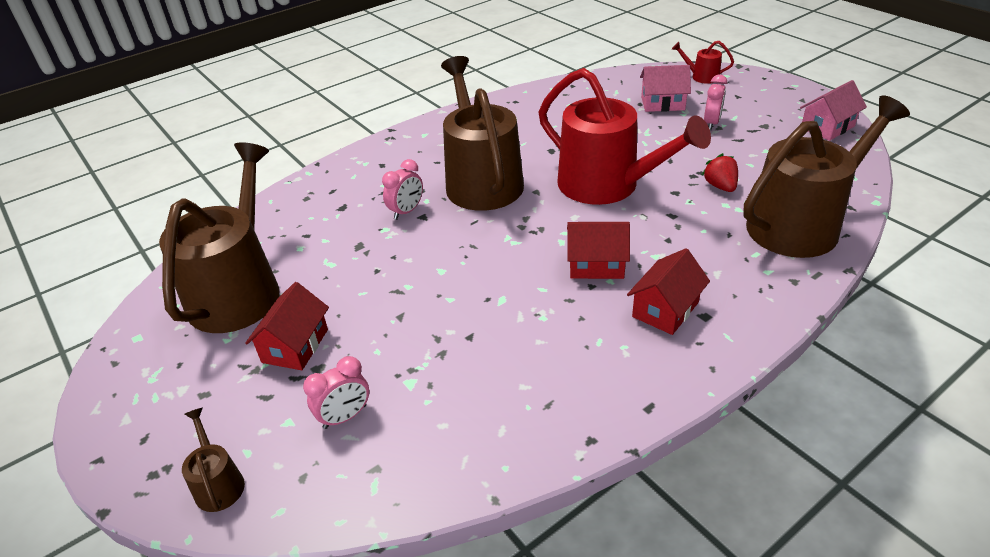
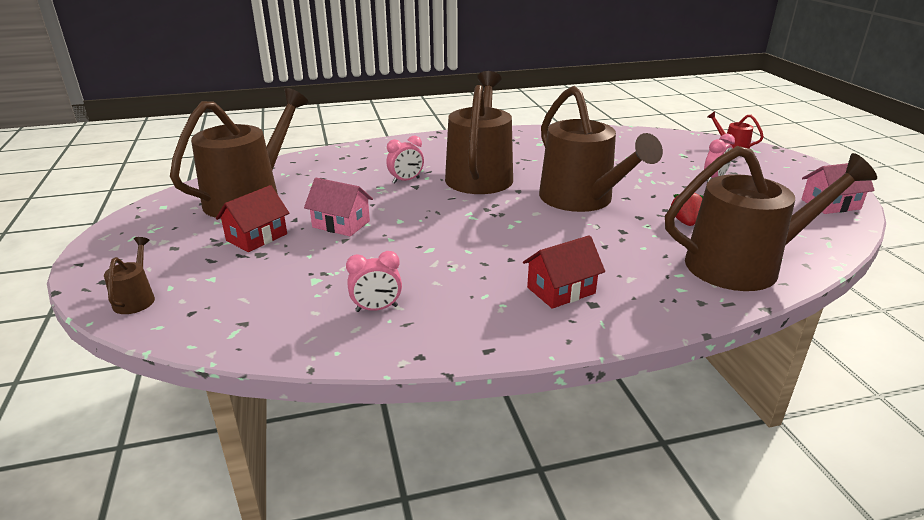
camera: 20 degrees right, 10 degrees down
pink clock [303,356,369,429] -> pink clock moved to [346,251,402,312]
red watering can [538,68,711,205] -> brown watering can [539,86,663,212]
red house [567,222,630,279] -> none
pink house [640,65,691,112] -> pink house moved to [304,178,373,236]

